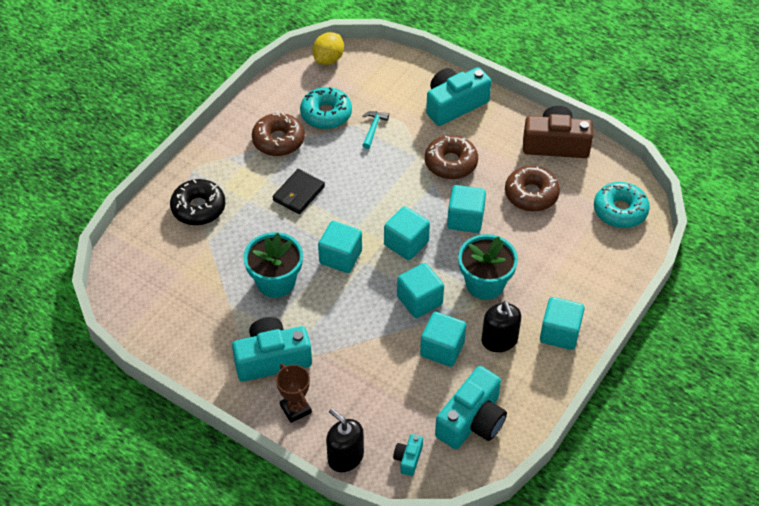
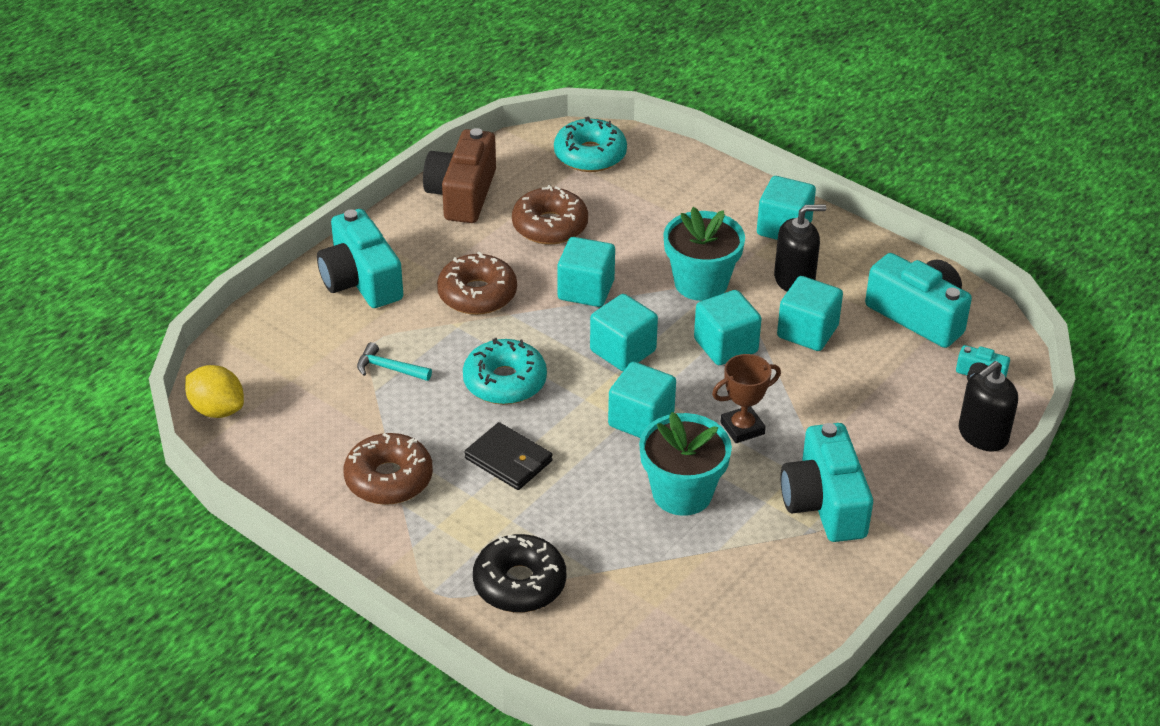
camera: 85 degrees left, 10 degrees down
brown trophy [276,364,312,423] -> brown trophy moved to [712,354,781,443]
turquoise donut [300,87,352,129] -> turquoise donut moved to [463,338,547,405]

